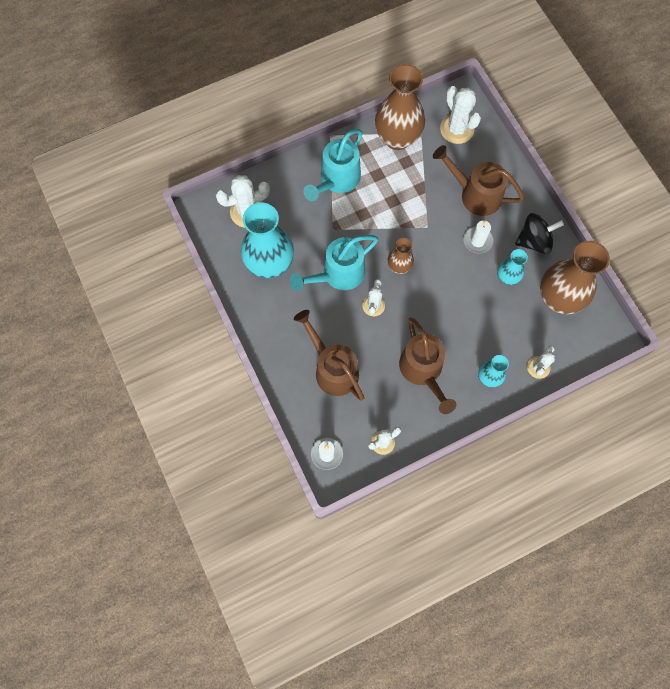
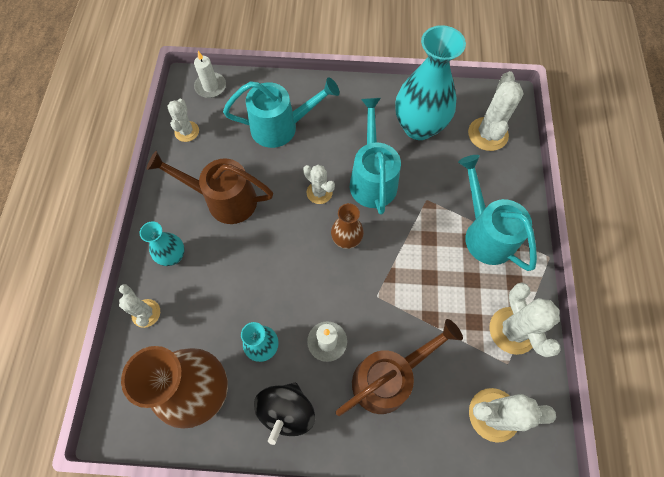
camera: 120 degrees right, 5 degrees down
brown watering can [294,310,364,401] -> turquoise watering can [223,78,339,148]
brown vase [375,64,425,150] -> white cactus [489,283,561,357]

